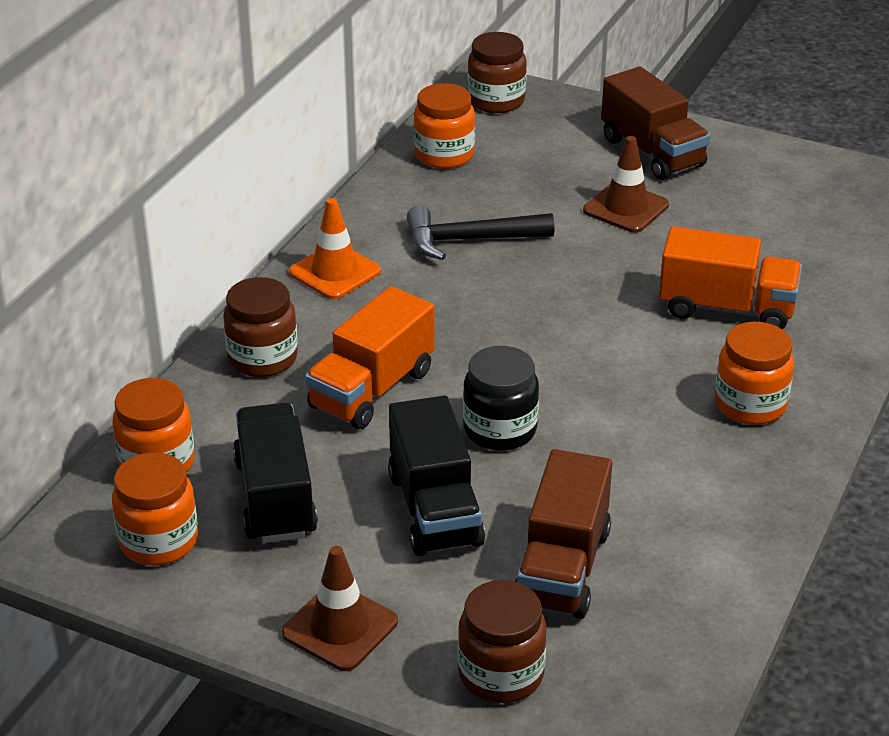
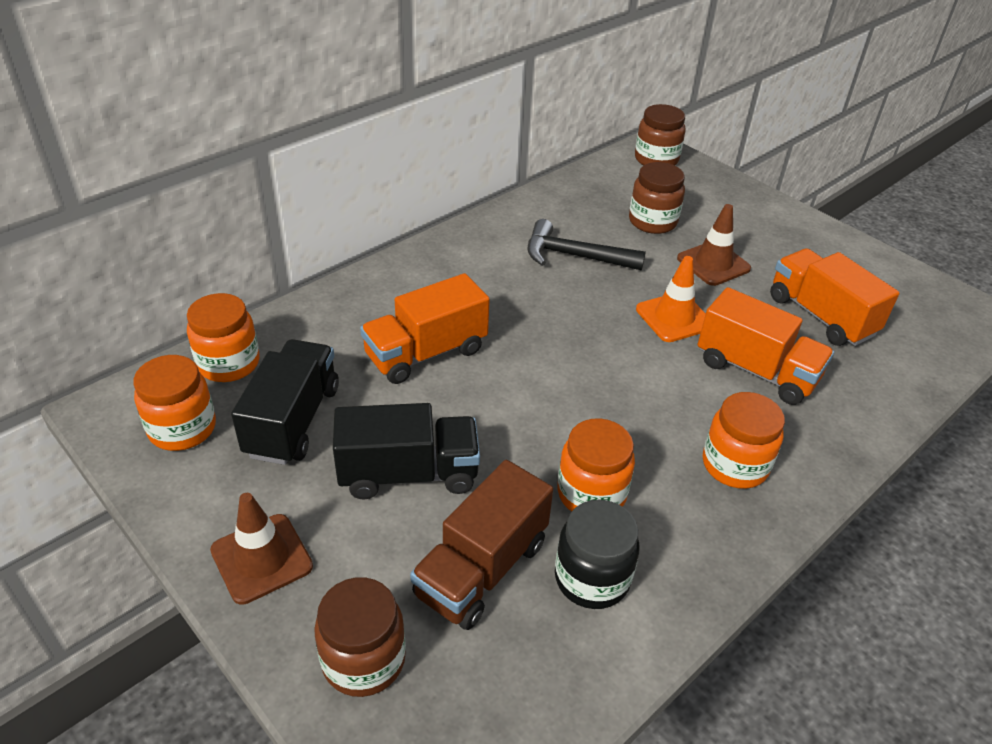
camera: 20 degrees right, 5 degrees up
brown jar [223,277,298,377] -> brown jar moved to [629,162,685,234]
orange traffic cone [289,198,381,300] -> orange traffic cone moved to [636,256,706,342]
black truck [388,396,485,556] -> black truck turned 105 degrees counterclockwise [333,403,480,499]
orange jar [413,83,475,169] -> orange jar moved to [558,418,635,511]
black jar [463,346,539,451] -> black jar moved to [555,500,640,609]
brown truck [601,67,710,180] -> none
none -> orange truck [770,248,899,346]

